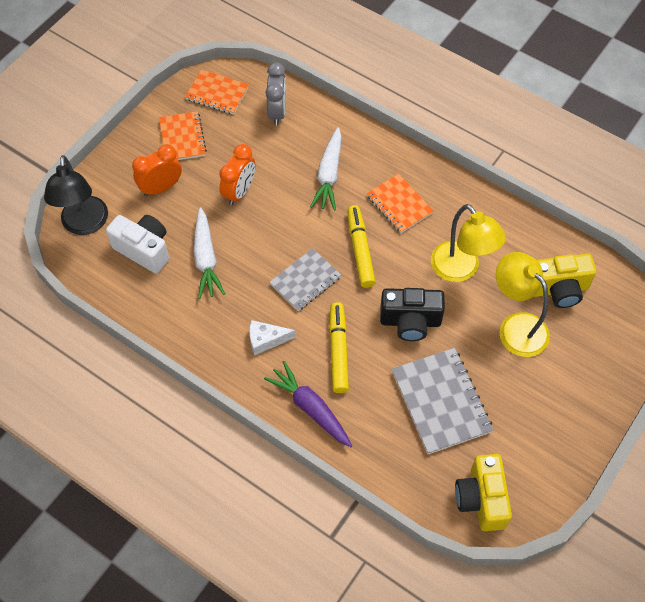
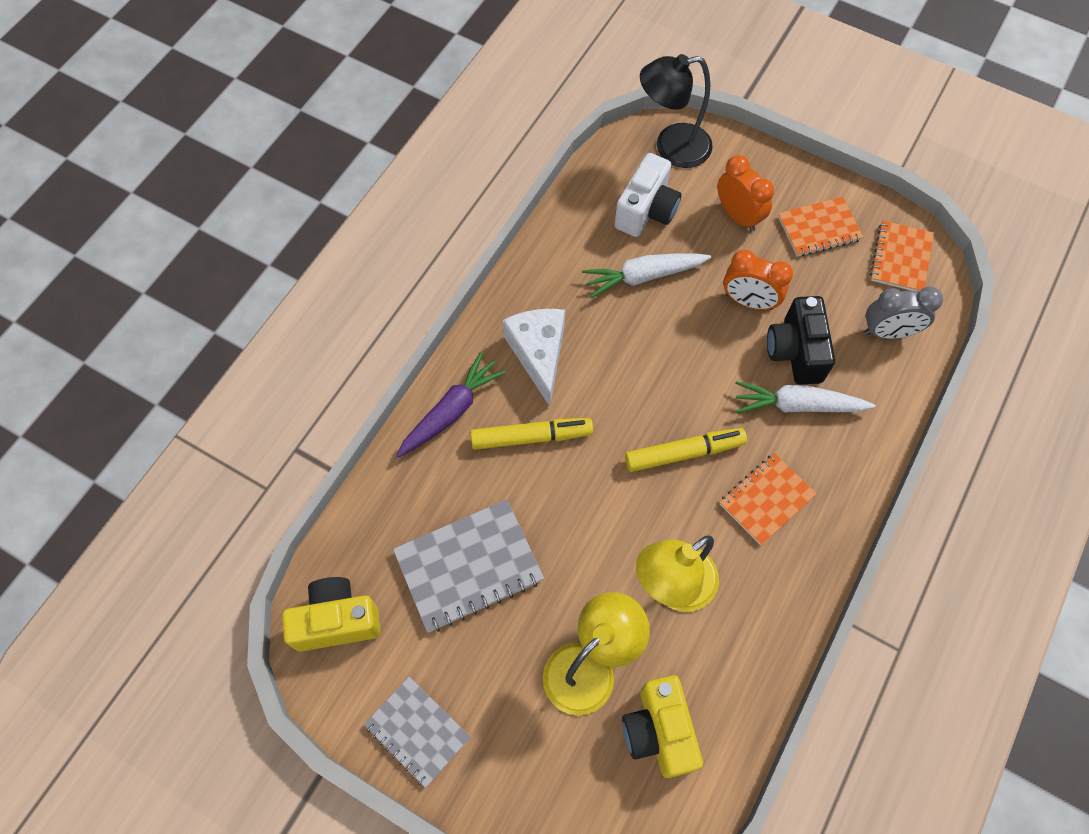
camera: 85 degrees right, 5 degrees up
white cheese [250,320,296,356] -> white cheese [502,309,565,407], size x1.63
grey notebook [269,248,341,311] -> grey notebook moved to [364,676,471,788]
black camera [380,288,445,341] -> black camera moved to [767,296,835,385]

